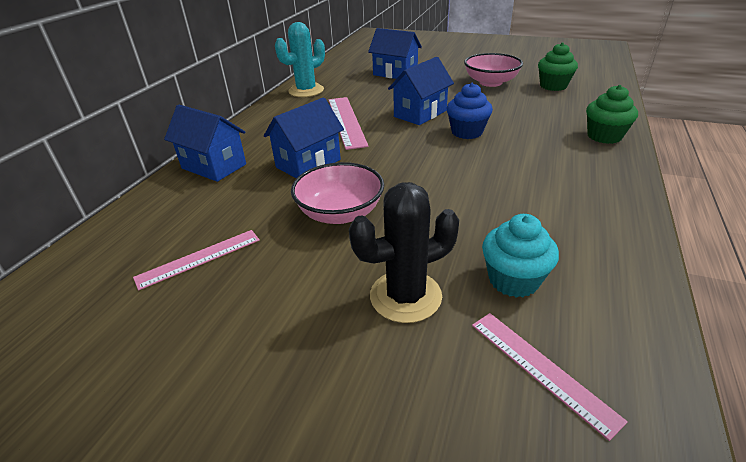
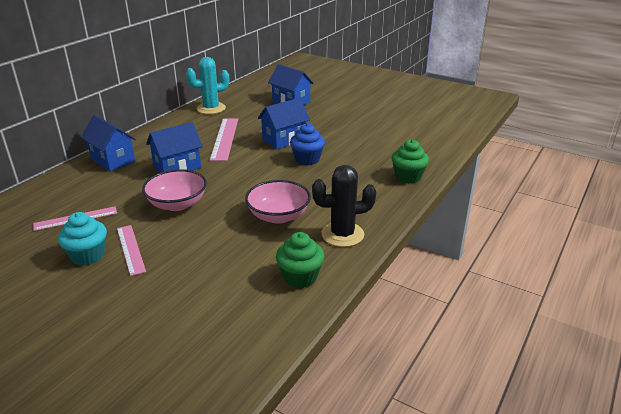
camera: 10 degrees right, 5 degrees down
black cactus [349,182,459,323] -> black cactus moved to [312,165,377,247]
pink bowl [464,53,523,87] -> pink bowl moved to [245,180,311,224]
pink ruler [472,313,628,441] -> pink ruler moved to [117,225,146,276]
turquoise cupcake [482,214,559,298] -> turquoise cupcake moved to [58,212,107,266]
green cupcake [538,43,578,91] -> green cupcake moved to [276,232,325,288]

